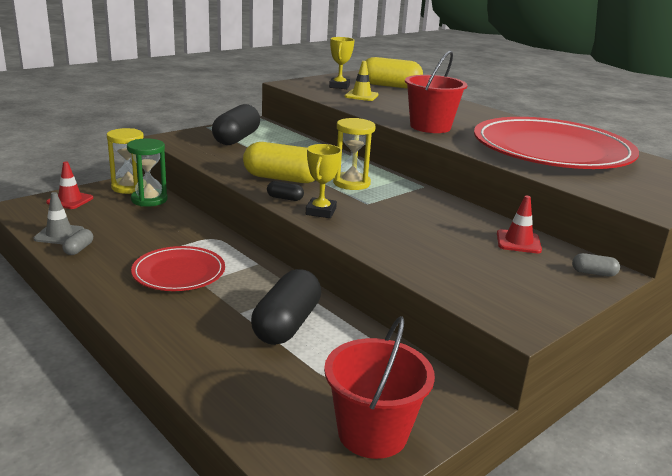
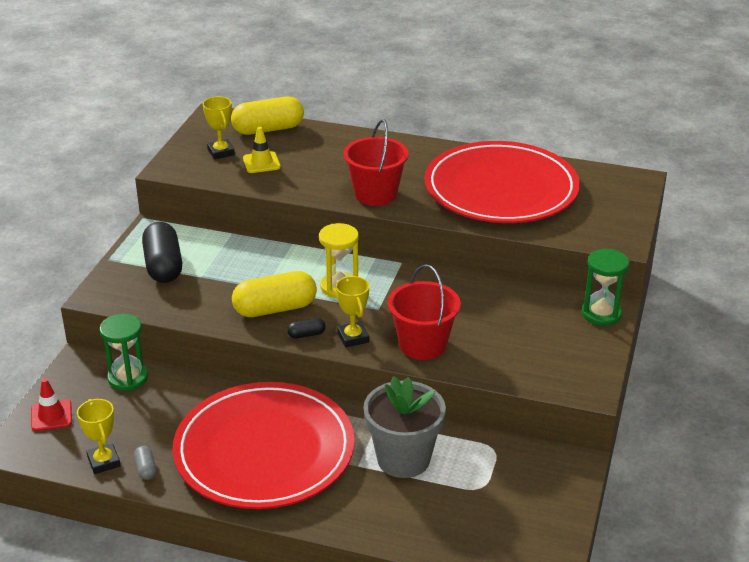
camera: 30 degrees left, 10 degrees up
grey traffic cone [34,192,84,244] -> yellow trophy [77,399,121,474]
yellow hourglass [107,128,144,194] -> none
red plate [131,246,225,291] -> red plate [172,382,355,509], size x2.00
black capsule [251,269,321,345] -> grey flower pot [363,376,446,478]
red bucket [324,316,435,459] -> red bucket moved to [388,264,461,360]
red traffic cone [497,196,542,253] -> none
grey capsule [572,253,620,277] -> green hourglass [582,249,629,326]

